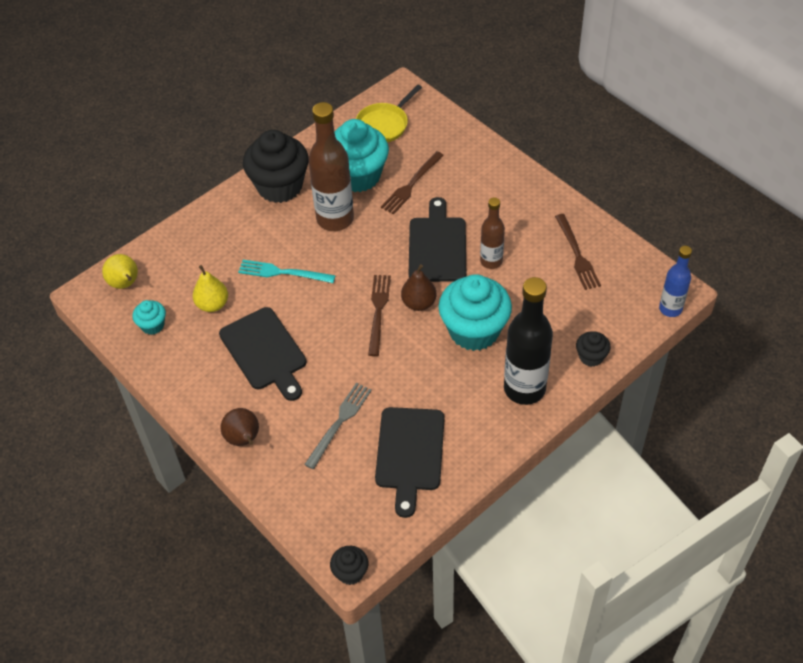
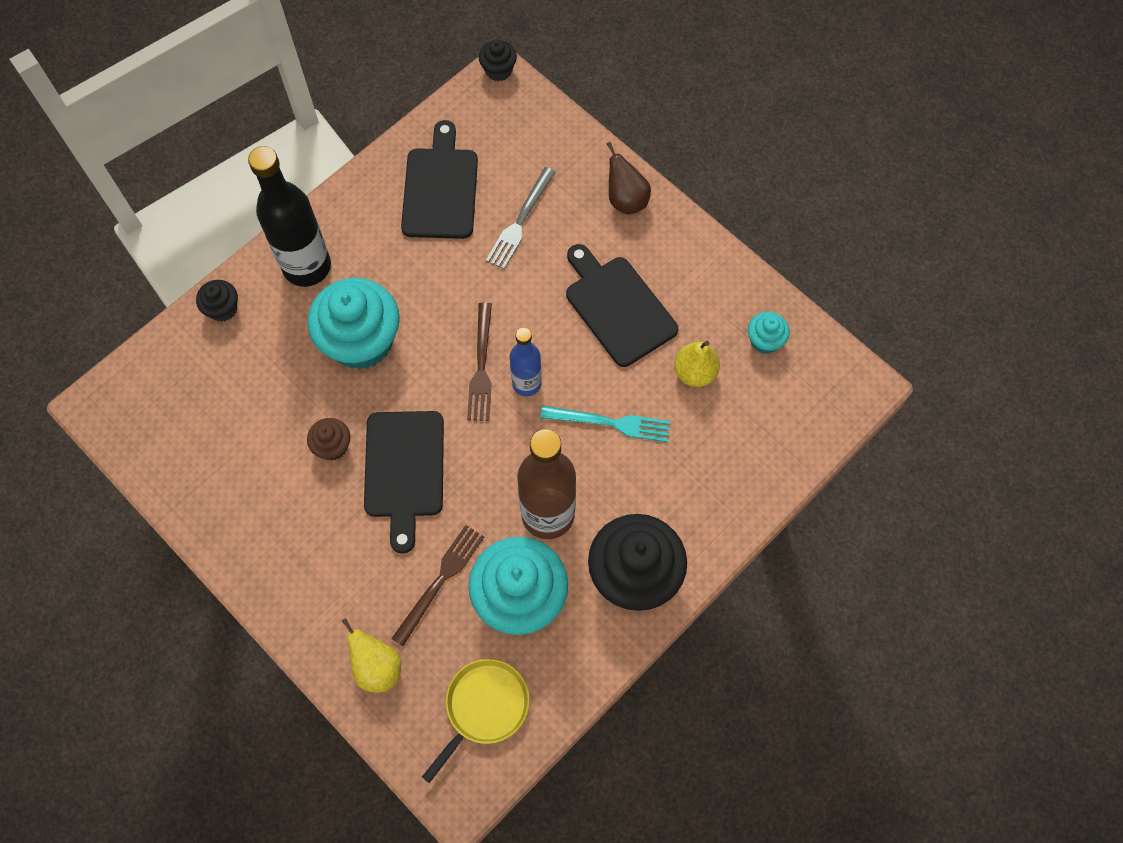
camera: 175 degrees right, 15 degrees up
yellow pear [102,254,138,289] -> yellow pear moved to [342,618,401,693]
brown pear [401,264,436,311] -> none
brown bottle [480,198,505,269] -> brown cupcake [307,418,350,460]
brown fork [555,214,601,290] -> none
blue bottle [659,246,692,317] -> blue bottle moved to [510,328,542,396]

